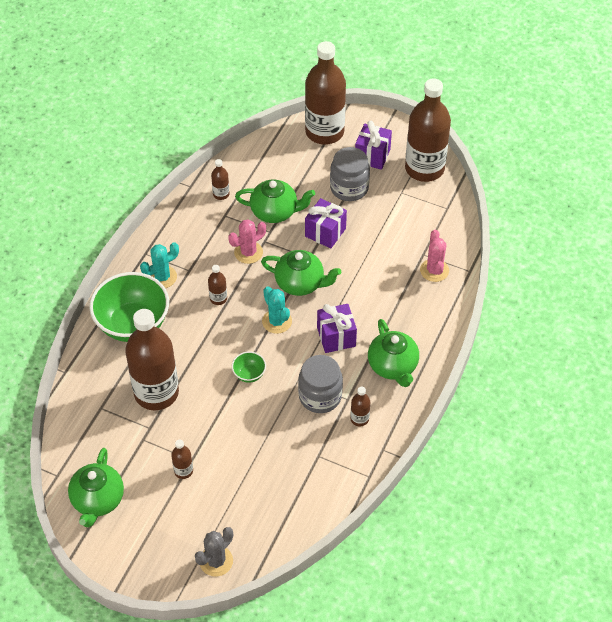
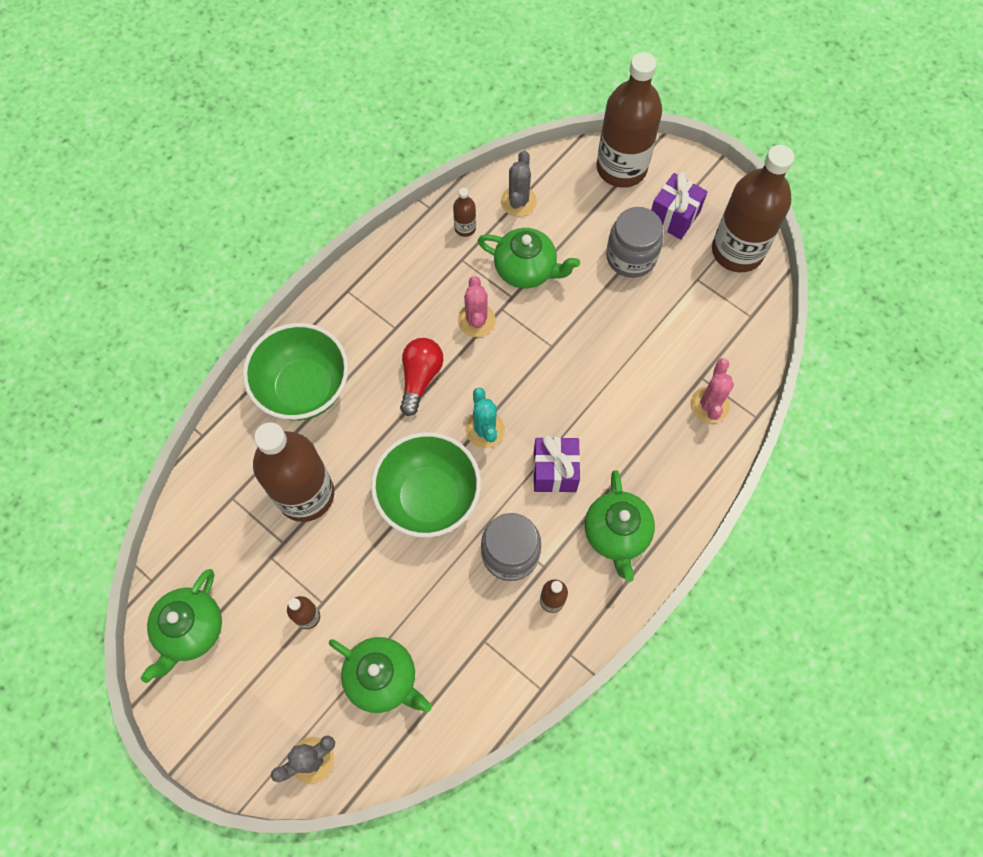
camera: 15 degrees right, 15 degrees up
turquoise cactus [140,242,179,288] -> none
brown bottle [208,265,227,305] -> red light bulb [400,338,443,416]
pink cactus [228,219,266,264] -> pink cactus turned 75 degrees counterclockwise [458,276,496,337]
green bowl [232,351,266,383] -> green bowl [371,432,481,537], size x2.33
green teapot [261,250,341,296] -> green teapot moved to [329,637,432,713]
purple gift [305,198,347,249] -> none
none -> grey cactus [501,151,537,217]

